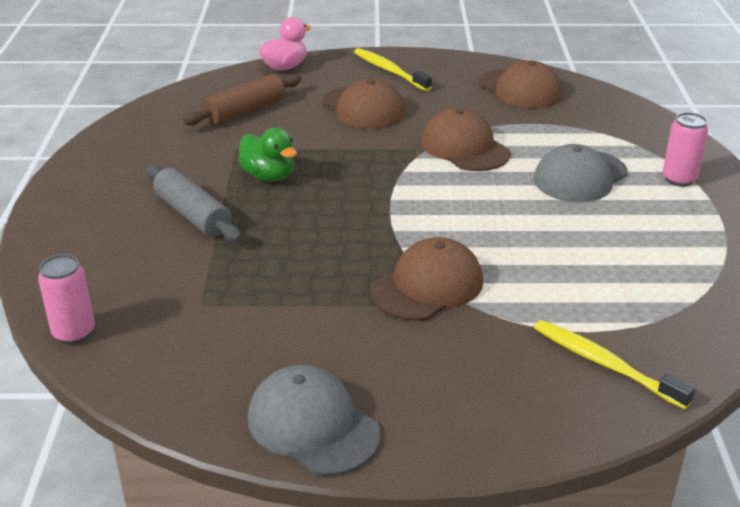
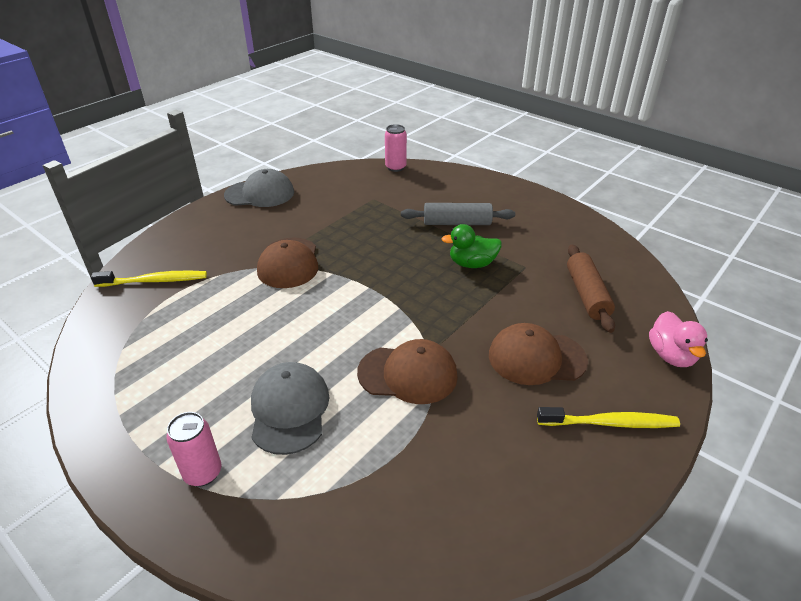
camera: 130 degrees right, 5 degrees up
brown cap [479,61,563,108] -> none

